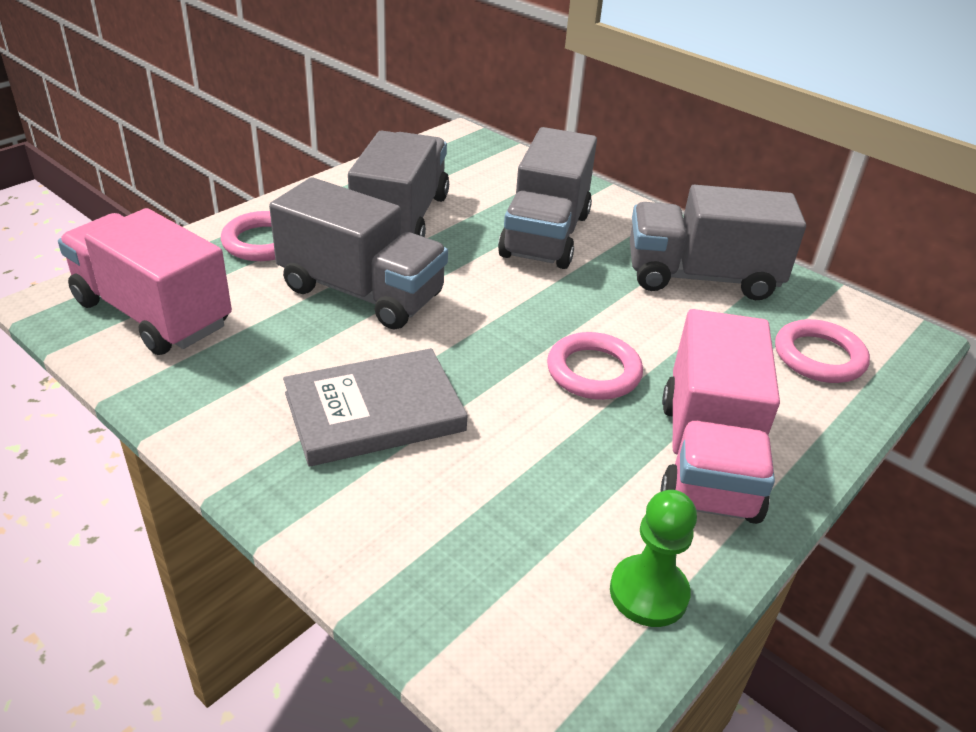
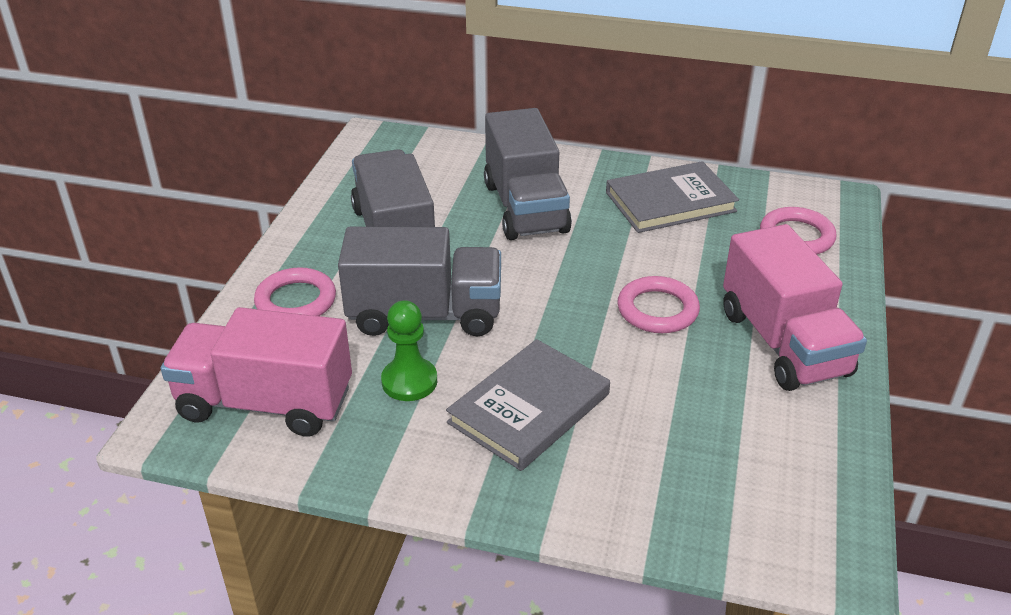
camera: 25 degrees left, 0 degrees up
green pawn [610,490,697,627] -> green pawn moved to [381,300,437,401]
grey truck [630,185,806,300] -> grey book [606,161,739,233]

